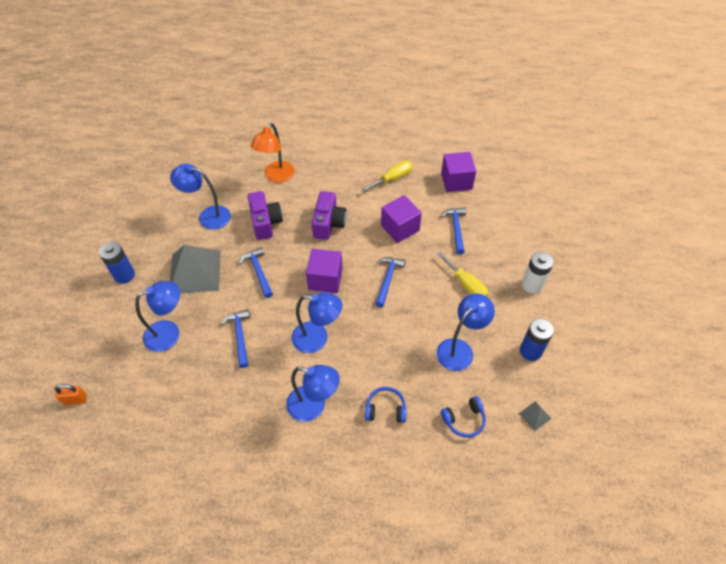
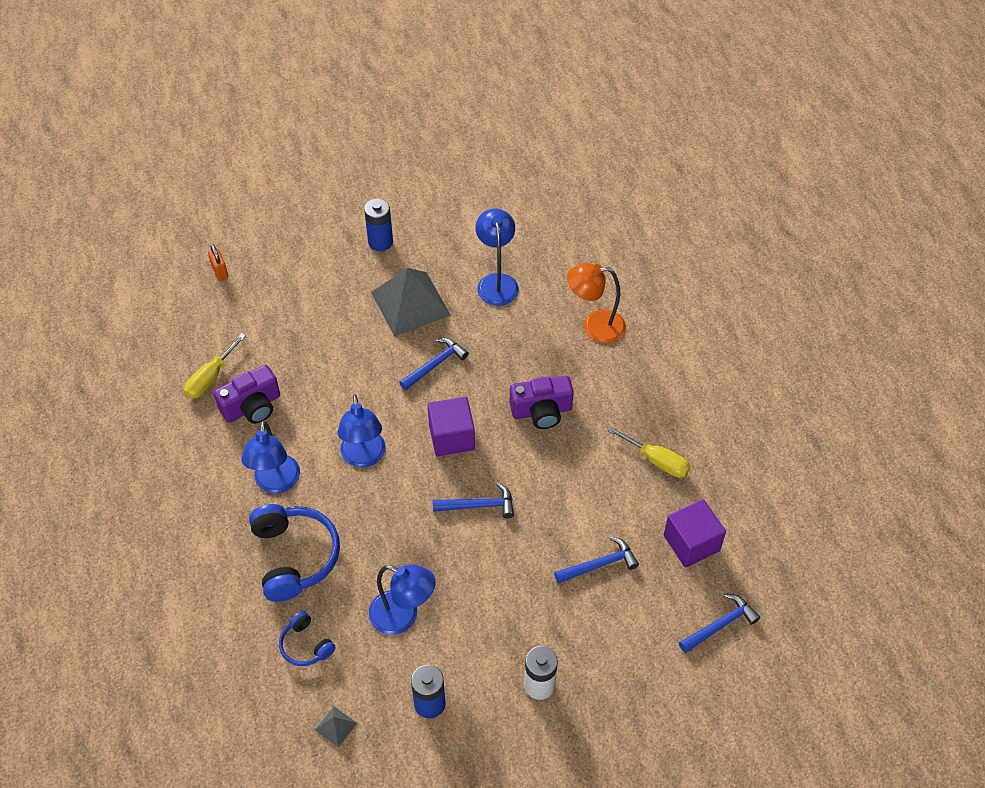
camera: 70 degrees right, 0 degrees up
blue lamp [135,281,180,352] -> none
blue hammer [221,309,250,368] -> blue hammer moved to [679,594,760,653]
purple camera [248,191,283,240] -> purple camera moved to [214,365,280,424]
blue headphones [365,387,407,423] -> blue headphones [249,504,340,602], size x1.88
purple cube [381,195,422,243] -> none
yellow screwdriver [437,252,489,296] -> yellow screwdriver moved to [184,333,246,399]

